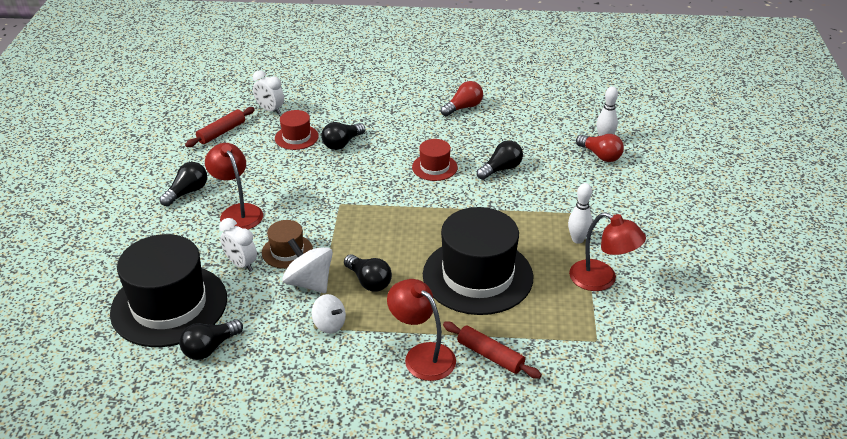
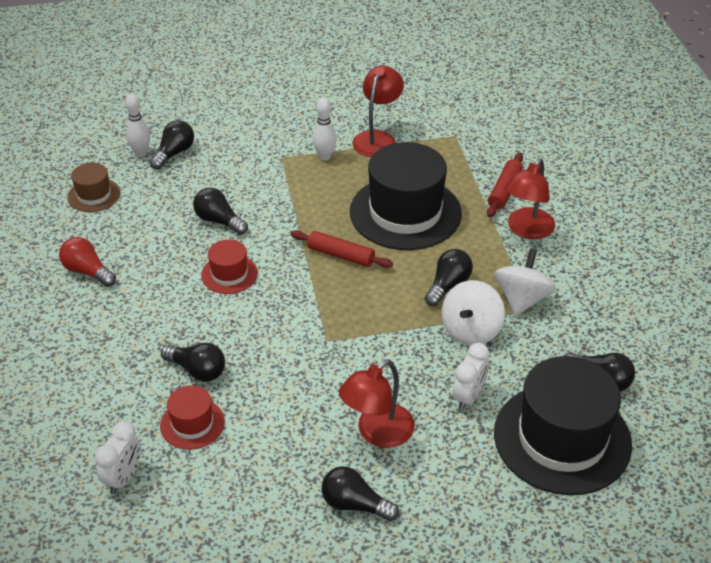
camera: 105 degrees left, 5 degrees up
red rolling pin [185,107,255,147] -> red rolling pin moved to [290,230,393,268]
brown hat [262,220,313,269] -> brown hat moved to [67,163,120,212]
white spinning top [312,294,346,334] -> white spinning top [494,248,556,316], size x1.54
red light bulb [576,134,624,162] -> black light bulb [149,120,194,170]

